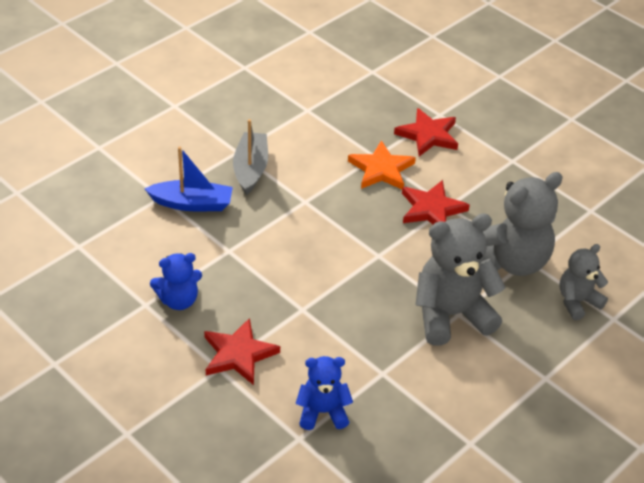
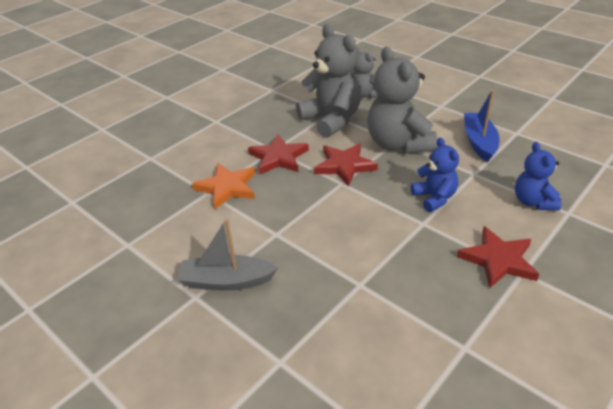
camera: 90 degrees left, 5 degrees down
blue boat [144,147,233,211] -> blue boat moved to [464,89,500,162]
blue teddy bear [150,253,202,310] -> blue teddy bear moved to [411,137,459,212]
red star [394,108,458,157] -> red star moved to [314,143,378,187]

